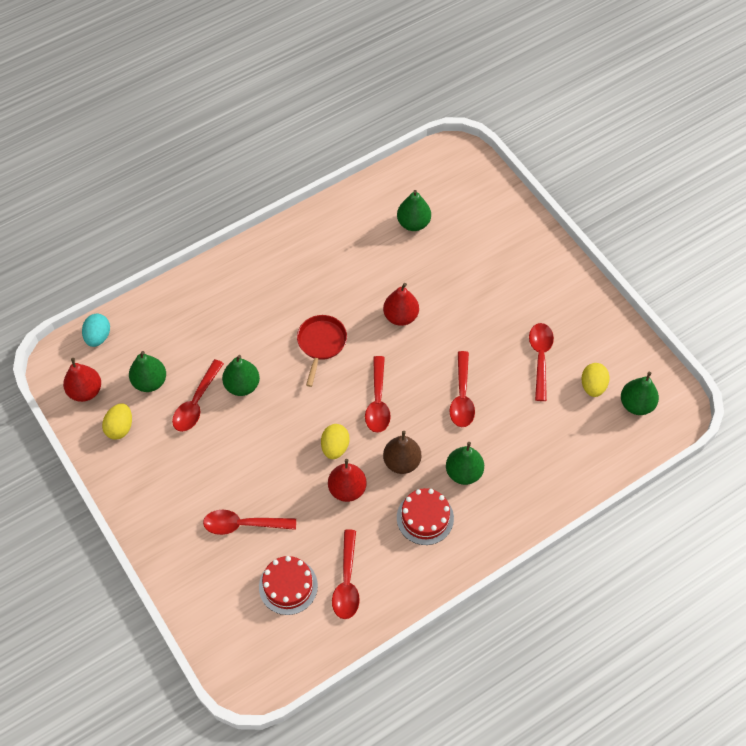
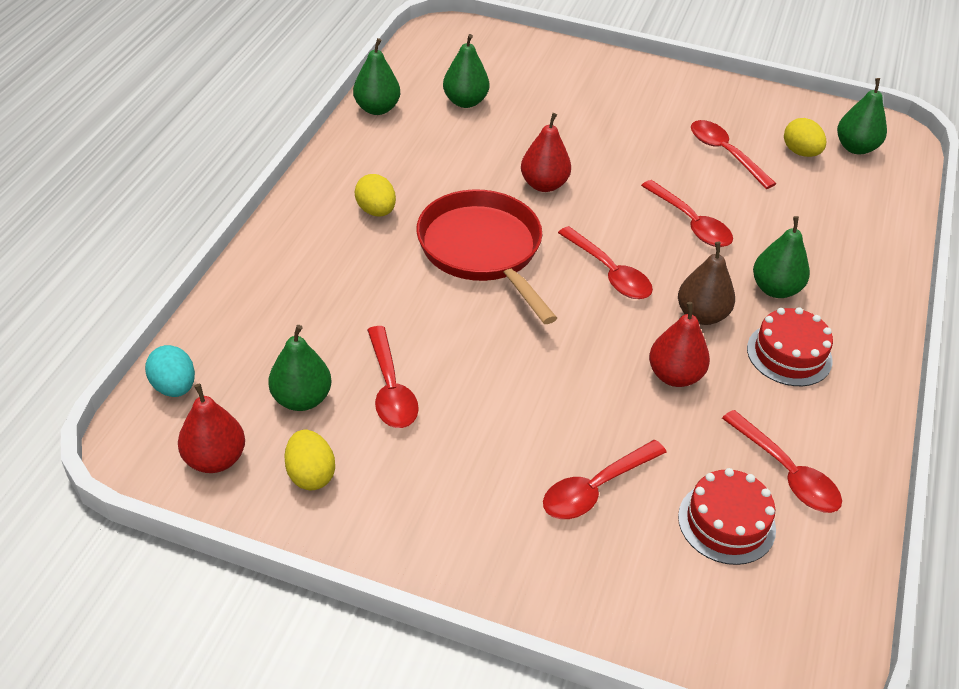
camera: 40 degrees left, 15 degrees down
green pear [222,355,260,396] -> green pear moved to [353,38,400,115]
red pan [297,315,347,387] -> red pan [416,189,557,324], size x1.69
yellow egg [321,424,349,459] -> yellow egg moved to [355,174,396,217]

